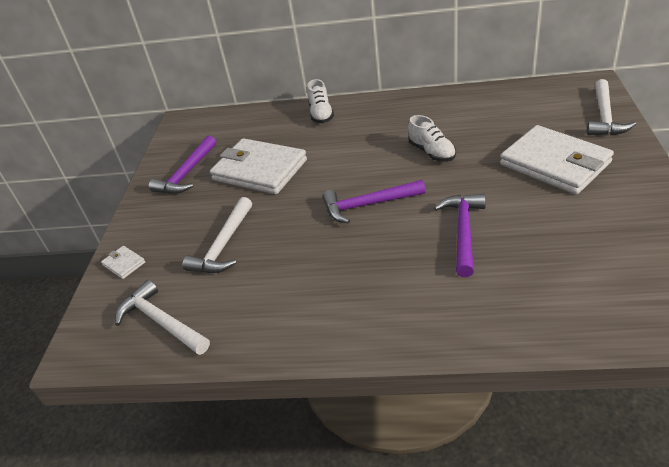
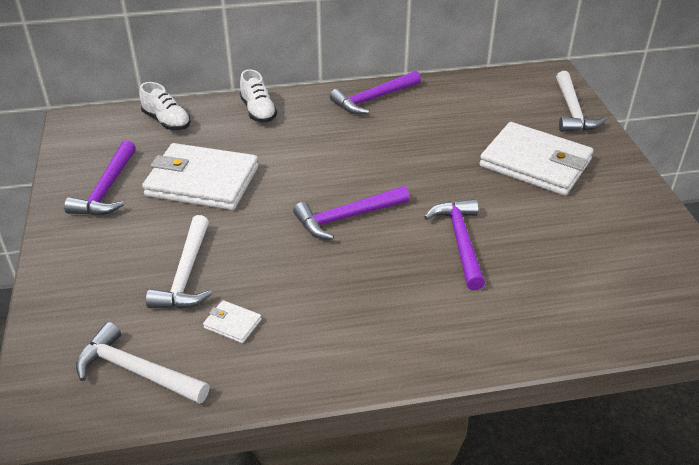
camera: 20 degrees left, 0 degrees up
white wallet [101,246,145,279] -> white wallet moved to [203,300,262,343]
white shoe [408,115,456,162] -> white shoe moved to [139,82,191,130]
none -> purple hammer [330,71,421,114]

